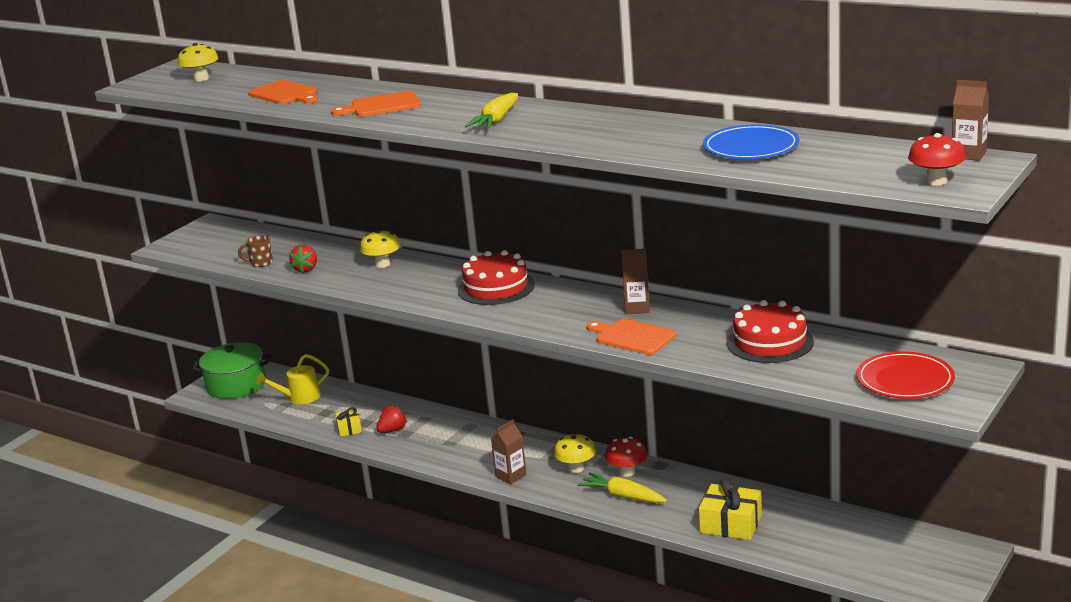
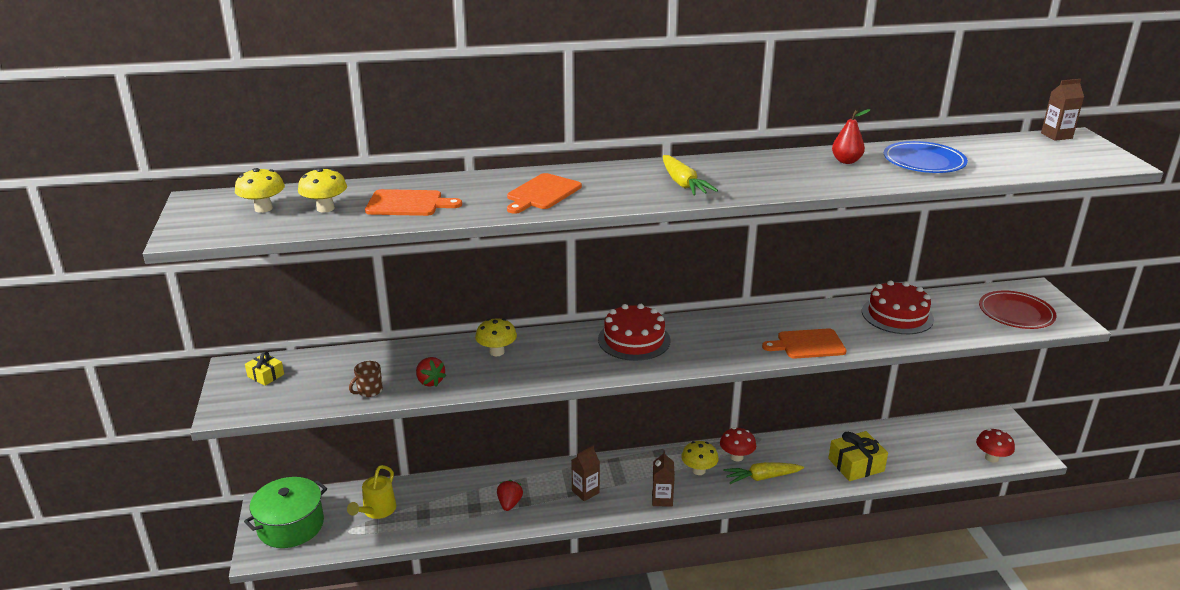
camera: 45 degrees left, 5 degrees up
yellow gift [335,407,362,437] -> yellow gift moved to [245,351,284,386]
brown carton [622,249,650,314] -> brown carton moved to [572,446,600,501]
red mushroom [908,133,966,185] -> red mushroom moved to [976,429,1015,463]
none -> yellow mushroom [298,168,347,213]
none -> red pear [832,109,871,164]

